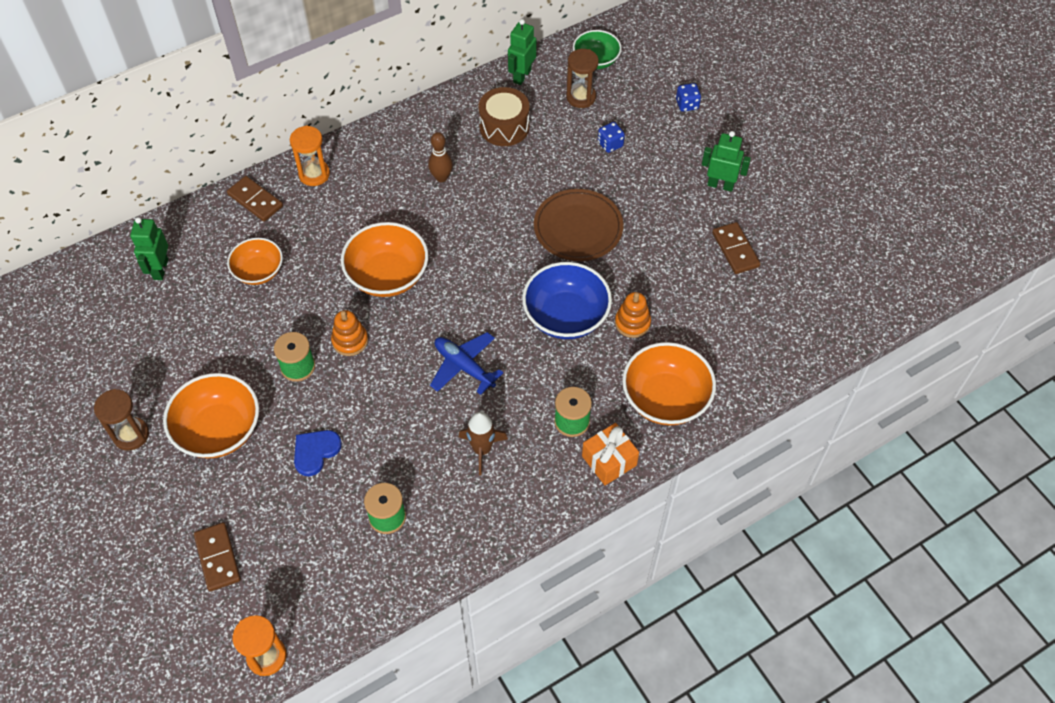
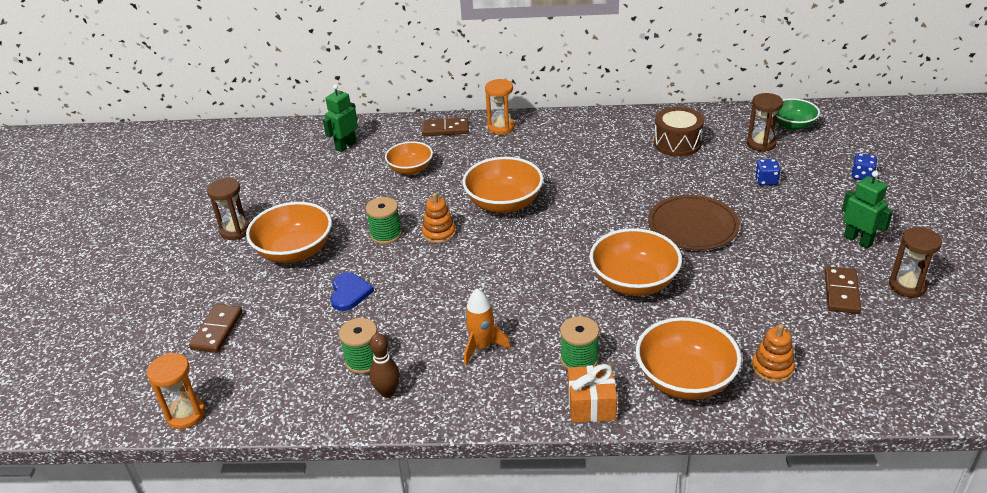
camera: 35 degrees right, 20 degrees down
brown domino [227,176,283,222] -> brown domino turned 75 degrees counterclockwise [422,118,469,136]
blue heart [294,430,342,476] -> blue heart turned 105 degrees clockwise [330,272,374,311]
brown bowling pin [428,132,453,182] -> brown bowling pin moved to [369,333,400,398]
blue plane [430,332,504,395] -> none
brown rocket [459,412,508,475] -> orange rocket [464,288,511,365]
green robot [508,19,537,85] -> none
blue bowl [522,262,612,339] -> orange bowl [590,228,682,296]
orange stacking toy [615,292,651,338] -> orange stacking toy moved to [752,324,795,383]
none -> brown hourglass [889,227,942,298]

